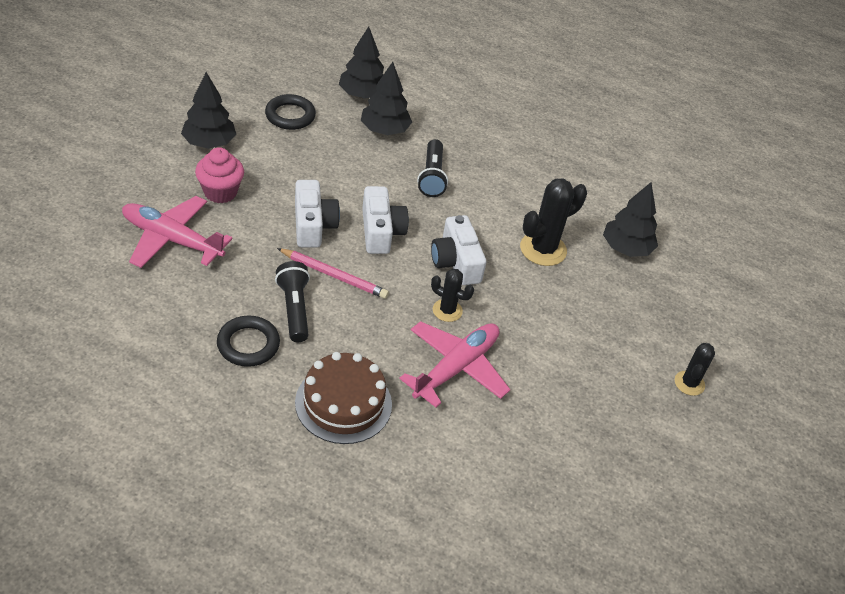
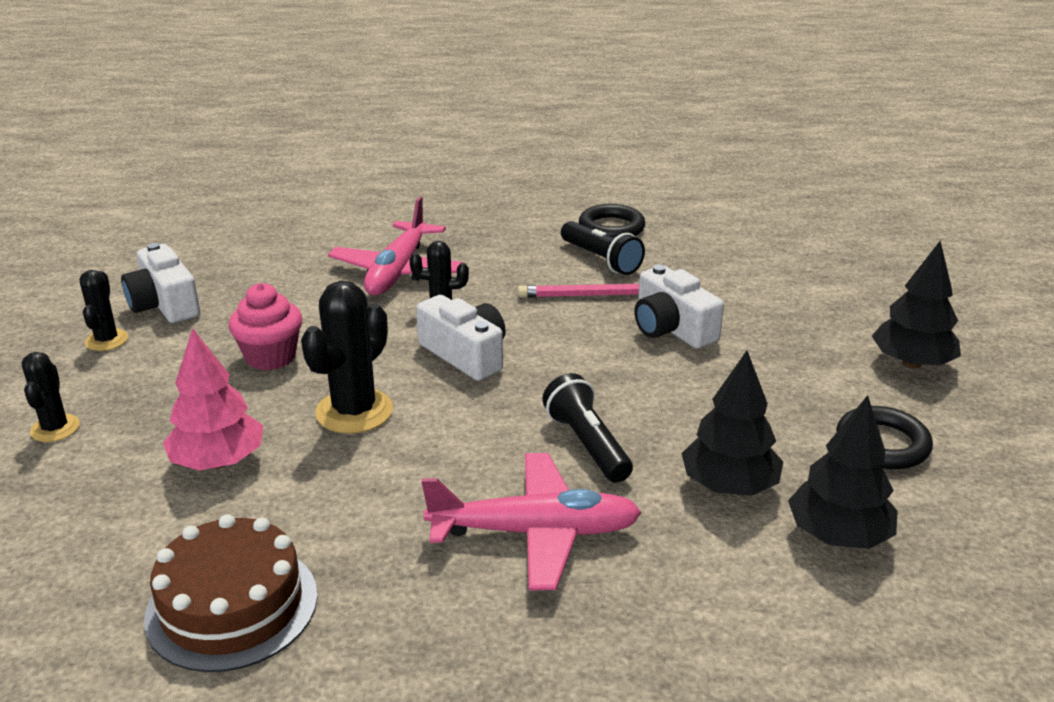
camera: 160 degrees right, 15 degrees down
pink plane [122,196,233,268] -> pink plane moved to [421,453,642,590]
pink cupcake [195,147,244,203] -> pink cupcake moved to [229,283,302,370]
brown cake [295,352,392,444] -> brown cake moved to [144,514,318,672]
white camera [362,186,409,254] -> white camera moved to [121,243,200,323]
black tree [603,182,658,257] -> pink tree [163,328,263,470]
none -> black cactus [21,352,80,442]

